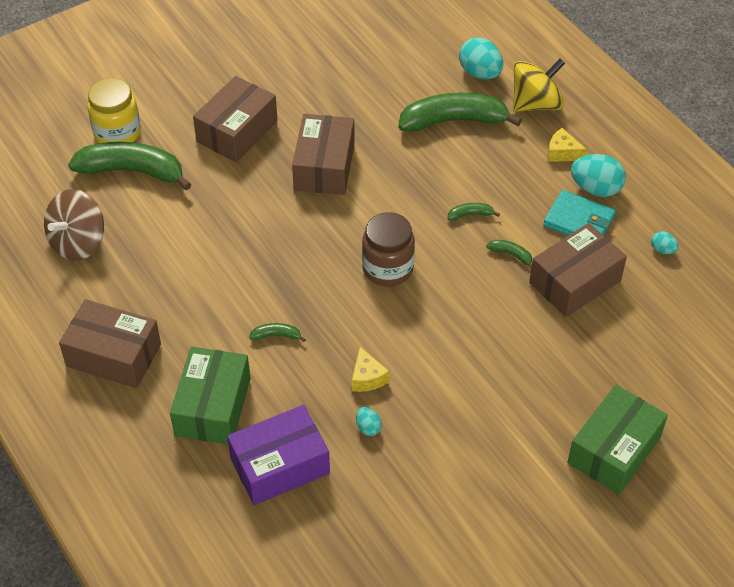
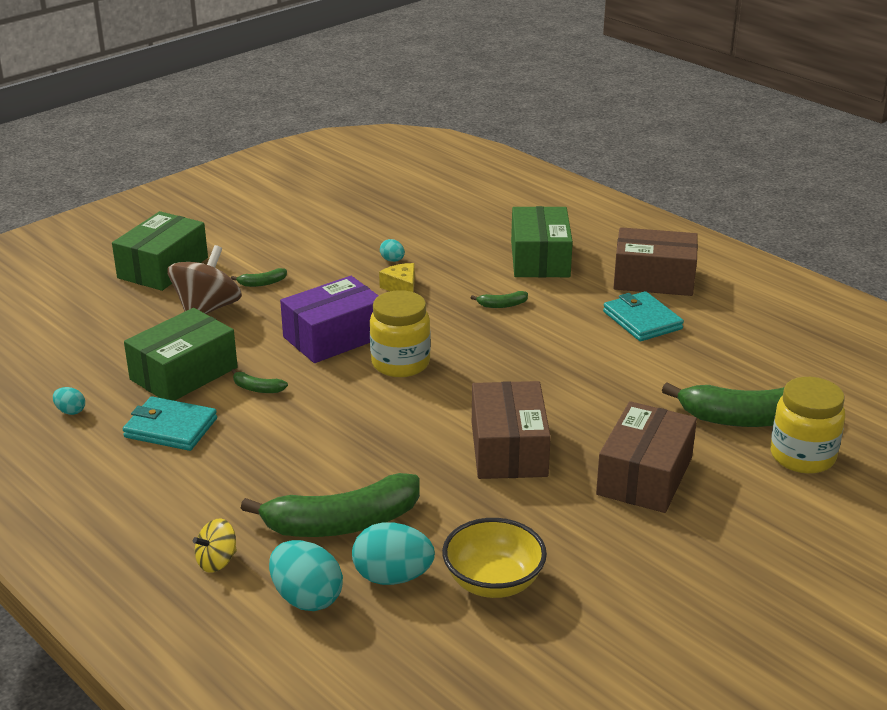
camera: 170 degrees right, 20 degrees down
brown spinning top [44,189,104,261] -> brown spinning top moved to [167,245,242,314]
purple box [227,405,330,505] -> purple box moved to [280,276,379,363]
brown jar [362,212,415,287] -> yellow jar [370,290,431,377]
green banana [447,203,500,221] -> green banana moved to [231,268,287,287]
yellow spinning top [513,59,565,112] -> yellow spinning top [193,519,237,573], size x0.53
brown box [529,223,627,317] -> green box [124,308,238,401]
yellow cheese [548,128,587,162] -> none
turquoise egg [571,154,626,197] -> turquoise egg moved to [352,522,435,585]
none -> yellow bowl [442,518,547,598]
none -> turquoise wallet [603,291,684,341]

